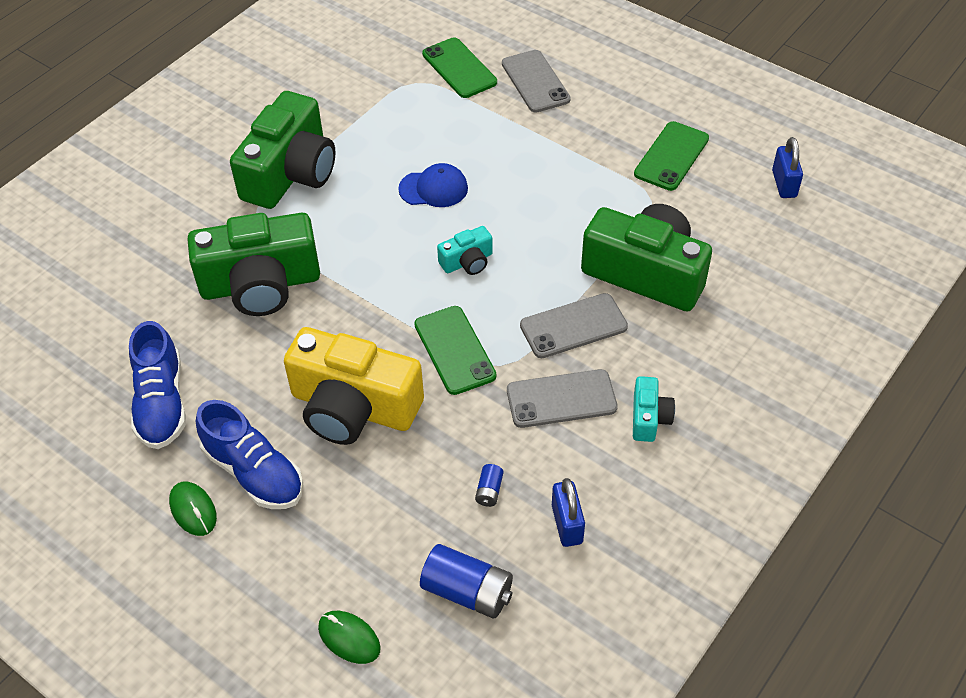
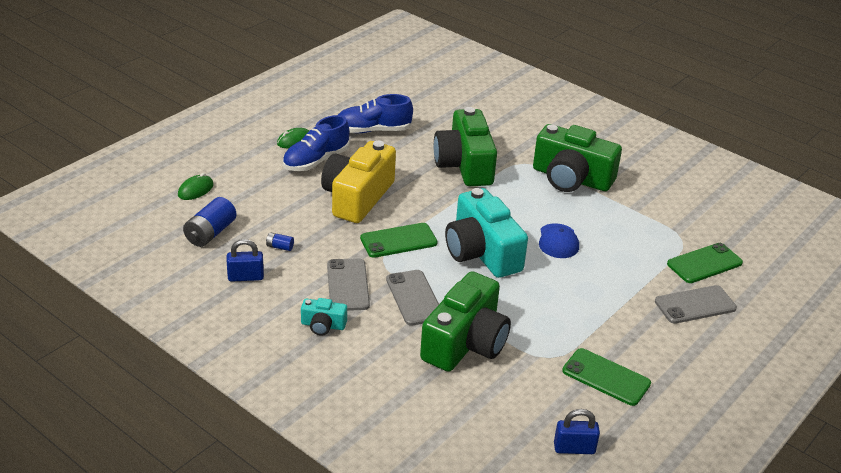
camera: 90 degrees right, 15 degrees down
turquoise camera [437,226,493,275] -> turquoise camera [445,188,528,278], size x2.20

